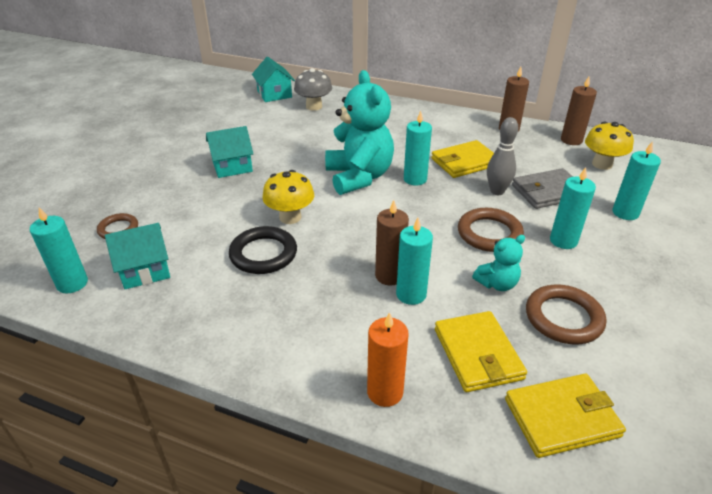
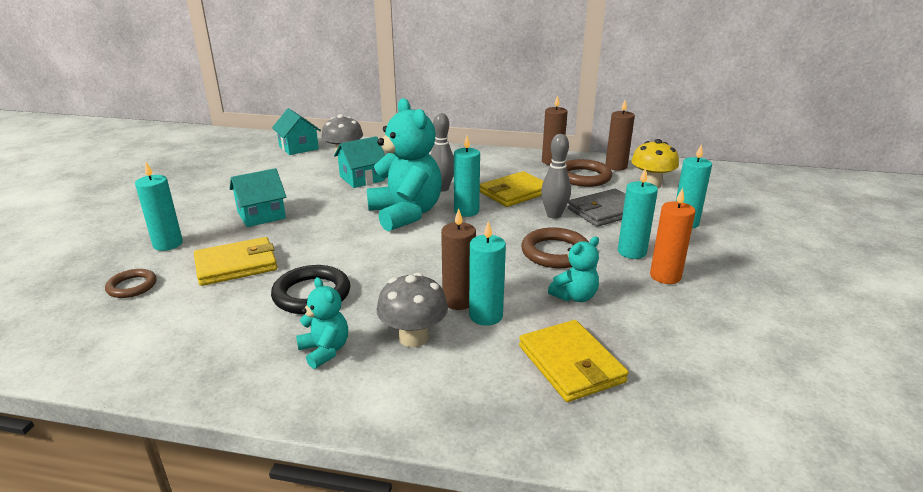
camera: 10 degrees left, 10 degrees down
turquoise candle [30,207,88,293] -> turquoise candle moved to [135,162,183,251]
turquoise house [105,223,170,289] -> turquoise house moved to [334,136,385,188]
yellow mushroom [262,170,314,224] -> none
orange candle [367,312,409,407] -> orange candle moved to [650,188,695,284]
yellow wallet [505,374,626,458] -> yellow wallet moved to [194,237,277,286]
brown ring [526,285,606,344] -> brown ring moved to [565,159,612,187]
none -> turquoise teddy bear [296,277,348,369]
none -> grey mushroom [377,272,448,347]
none -> grey bowling pin [431,113,454,191]

